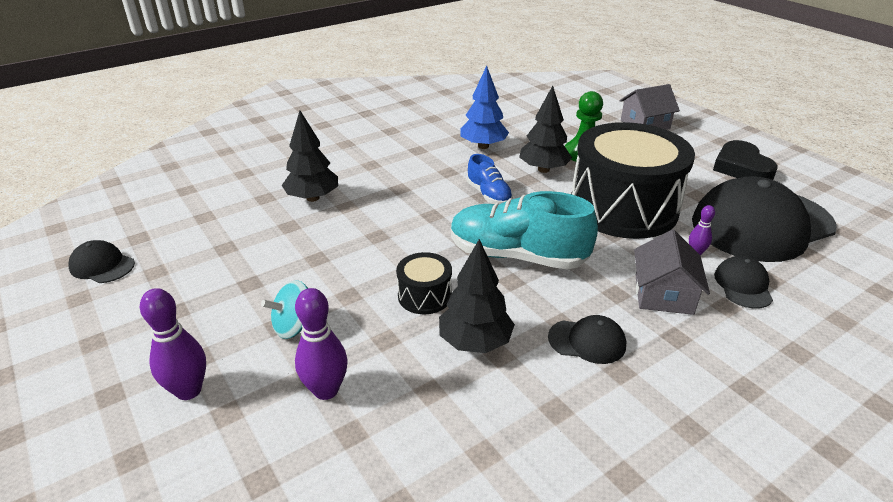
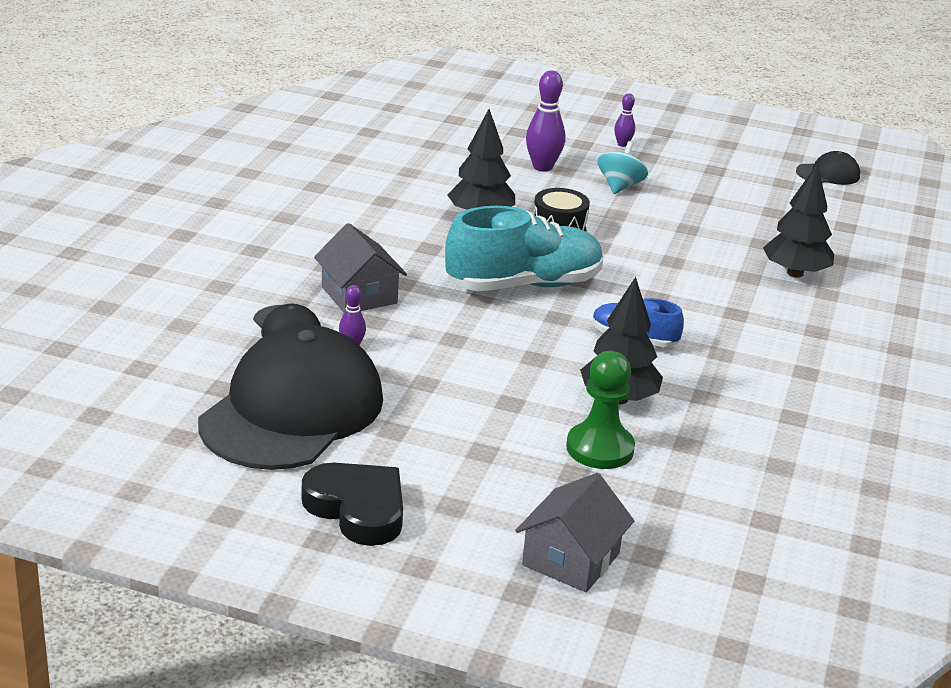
camera: 140 degrees right, 5 degrees down
purple bowling pin [140,288,206,400] -> purple bowling pin [614,93,635,147], size x0.55
blue tree [460,66,509,149] -> none
black cap [548,315,626,364] -> none
black drum [571,122,695,239] -> none

